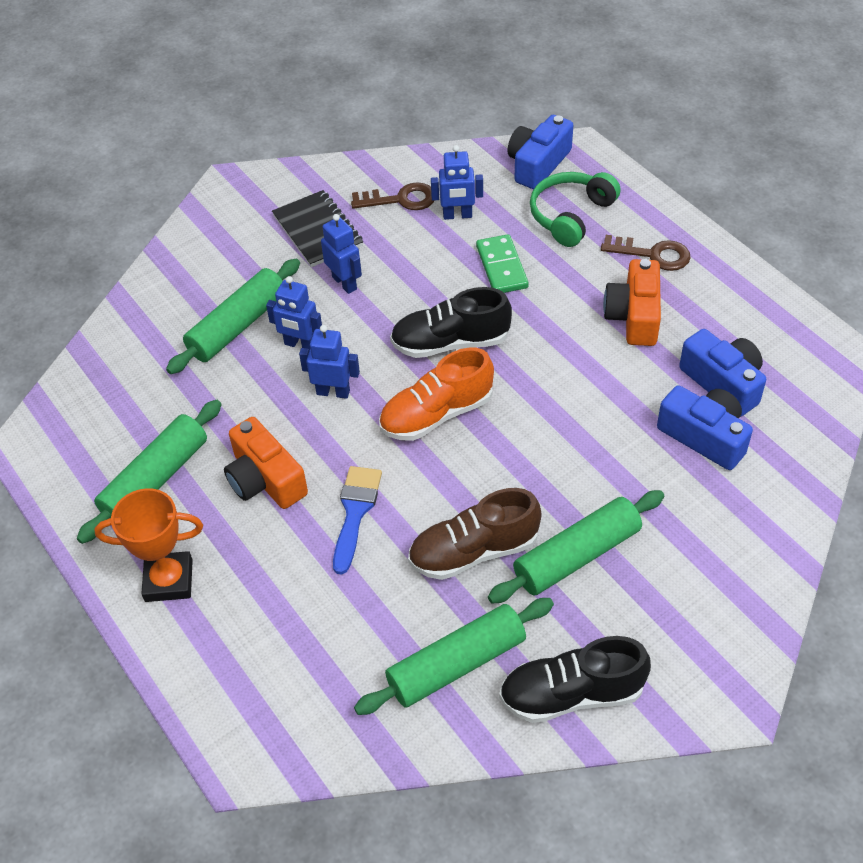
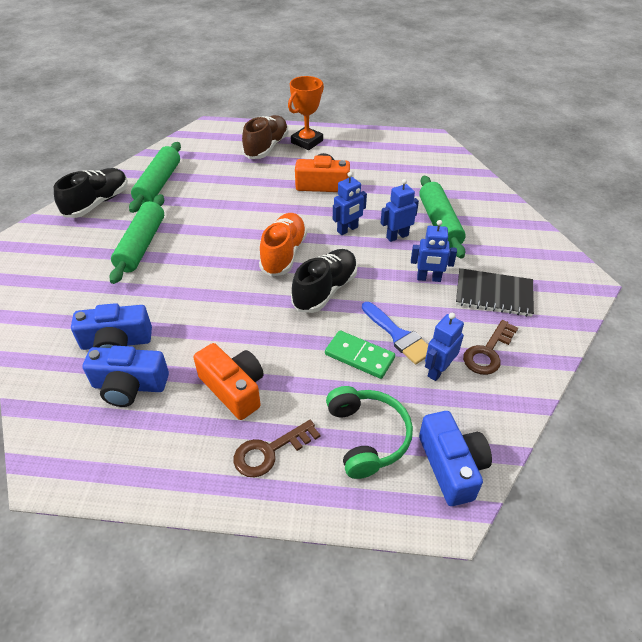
camera: 130 degrees right, 5 degrees down
green rolling pin [77,400,222,544] -> none
blue brush [333,466,382,575] -> blue brush moved to [362,302,428,364]
brown shoe [408,488,541,580] -> brown shoe moved to [242,115,289,159]

